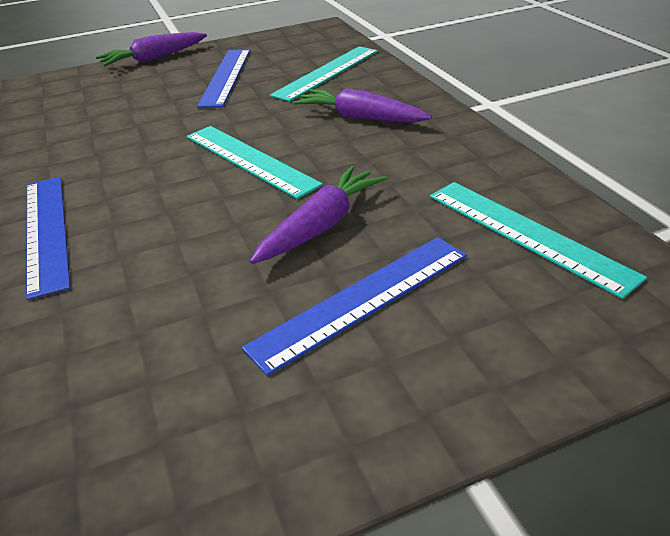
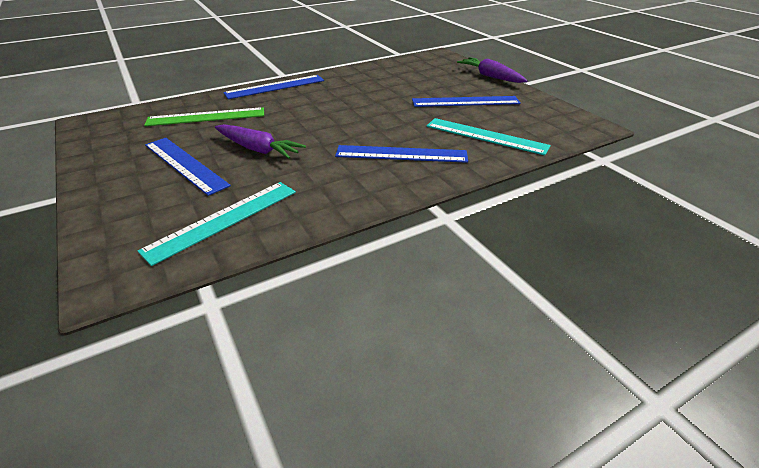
camera: 80 degrees right, 0 degrees up
turquoise ruler [186,126,323,199] -> none
purple carrot [293,88,432,122] -> blue ruler [335,145,468,163]
none -> green ruler [144,107,264,126]

